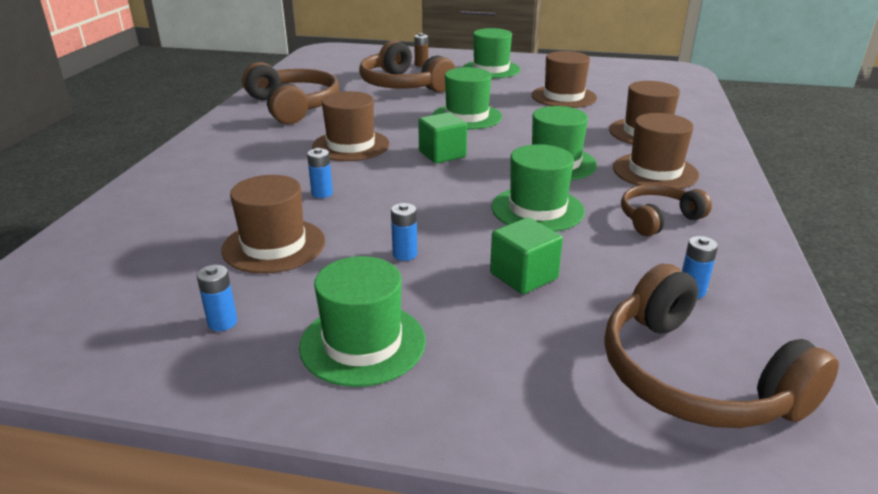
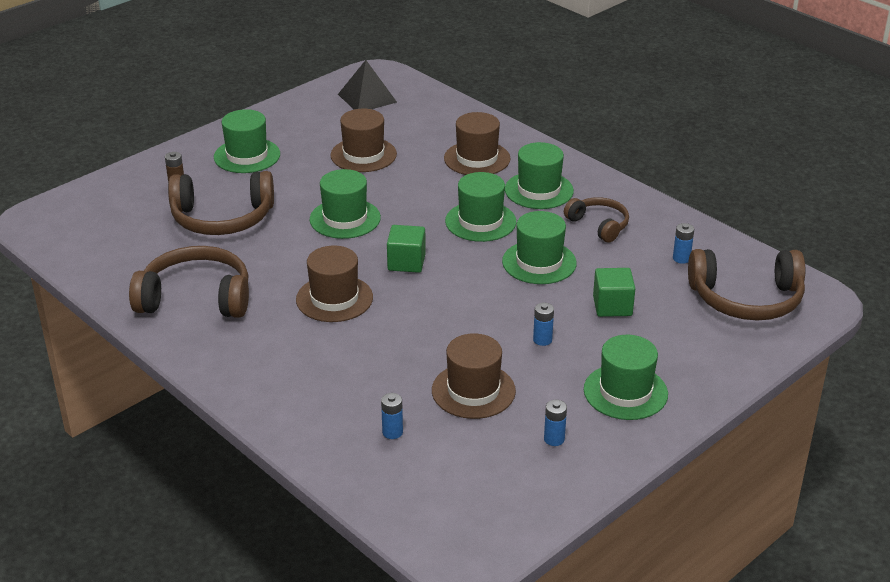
camera: 55 degrees left, 5 degrees up
blue battery [307,148,333,198] -> blue battery moved to [381,393,403,439]
brown hat [613,113,699,189] -> green hat [505,142,574,209]
brown headphones [621,184,712,236] -> brown headphones turned 135 degrees clockwise [564,197,629,242]
none -> black pyramid [338,60,397,109]

